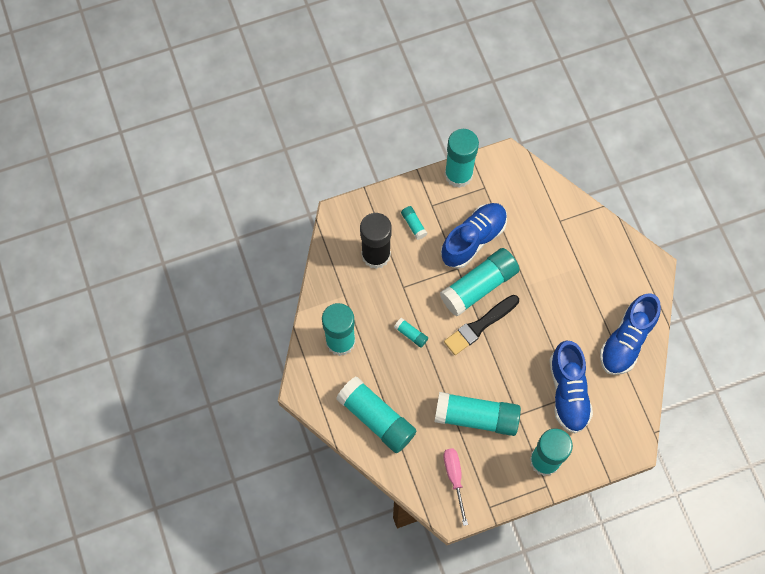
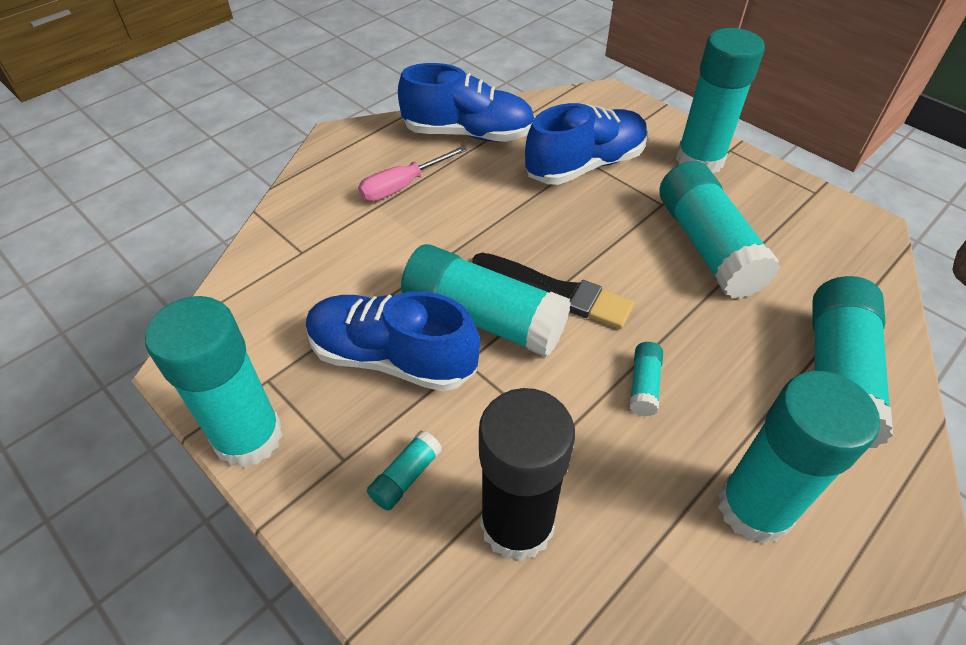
camera: 115 degrees left, 20 degrees down
pink screwdriver [444,448,468,526] -> pink screwdriver moved to [358,146,467,202]

